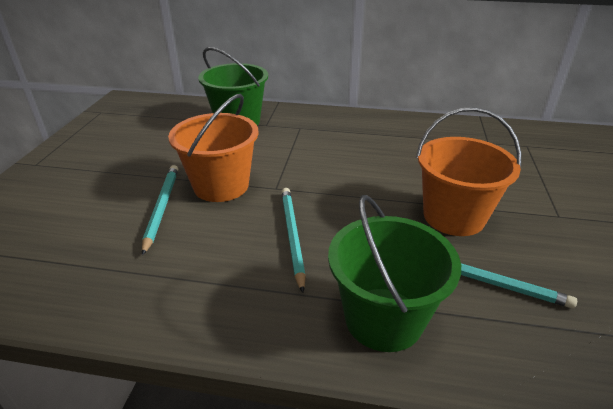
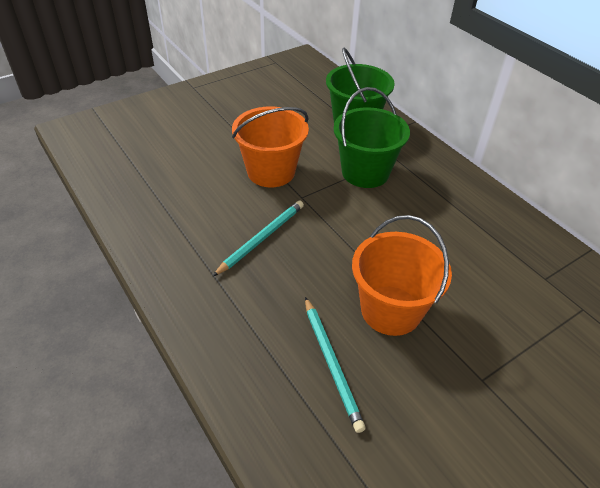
camera: 45 degrees right, 10 degrees up
turquoise pencil [142,165,178,256] -> none
green bucket [328,195,461,352] -> green bucket moved to [333,87,410,188]

